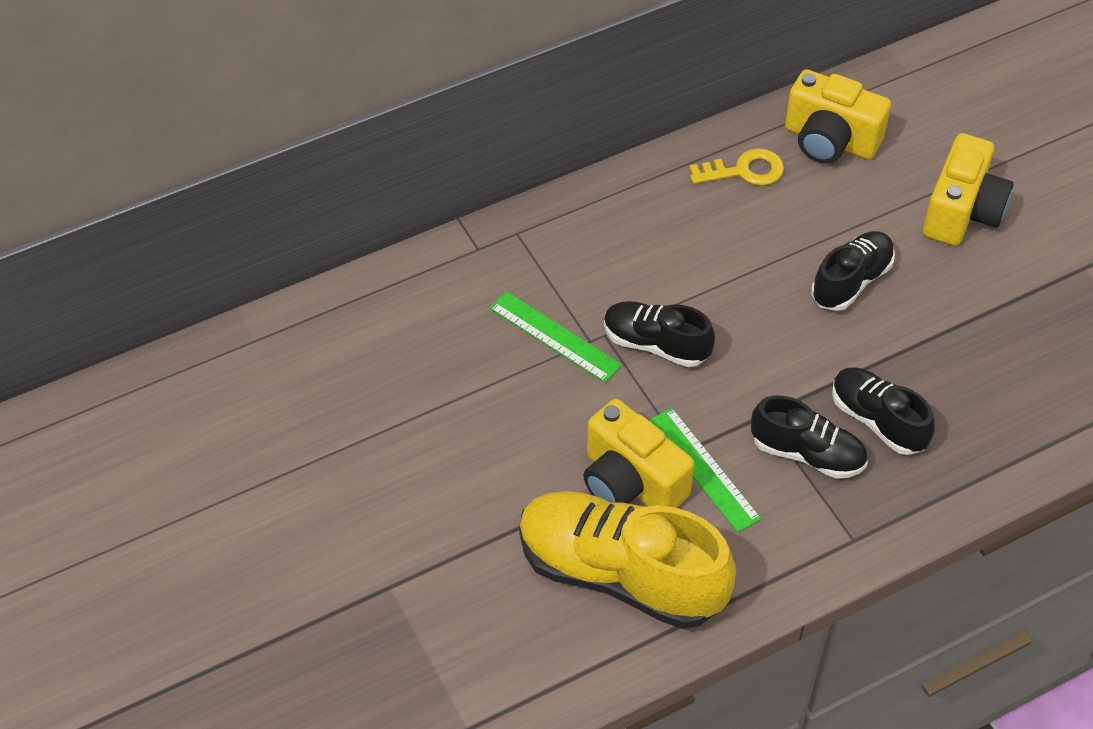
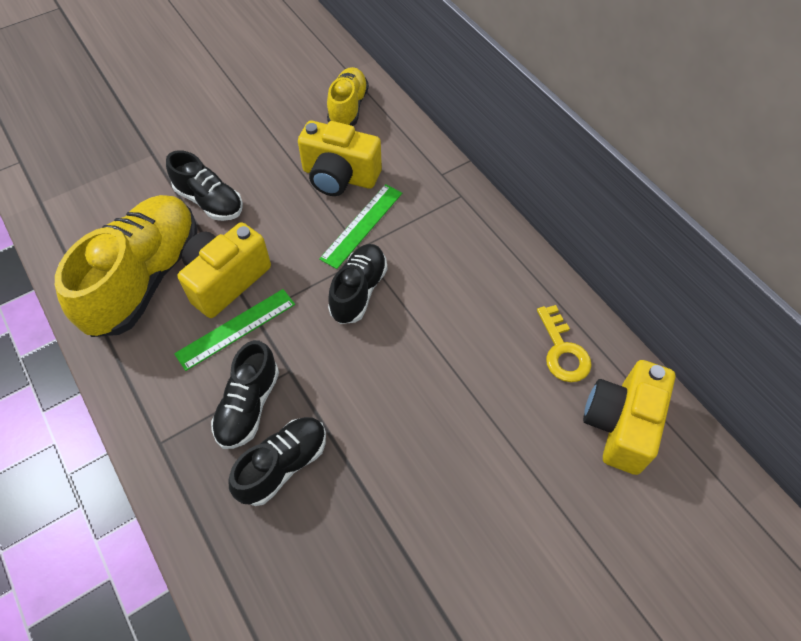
camera: 85 degrees right, 5 degrees up
black shoe [812,231,895,311] -> black shoe moved to [166,150,243,221]
yellow camera [923,133,1013,246] -> yellow camera moved to [298,121,382,196]
none -> yellow shoe [327,67,369,126]

